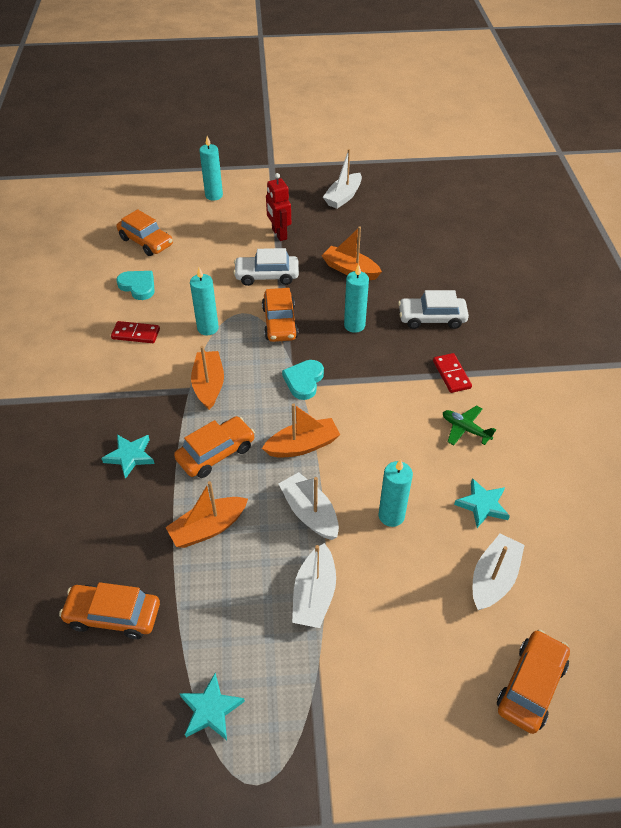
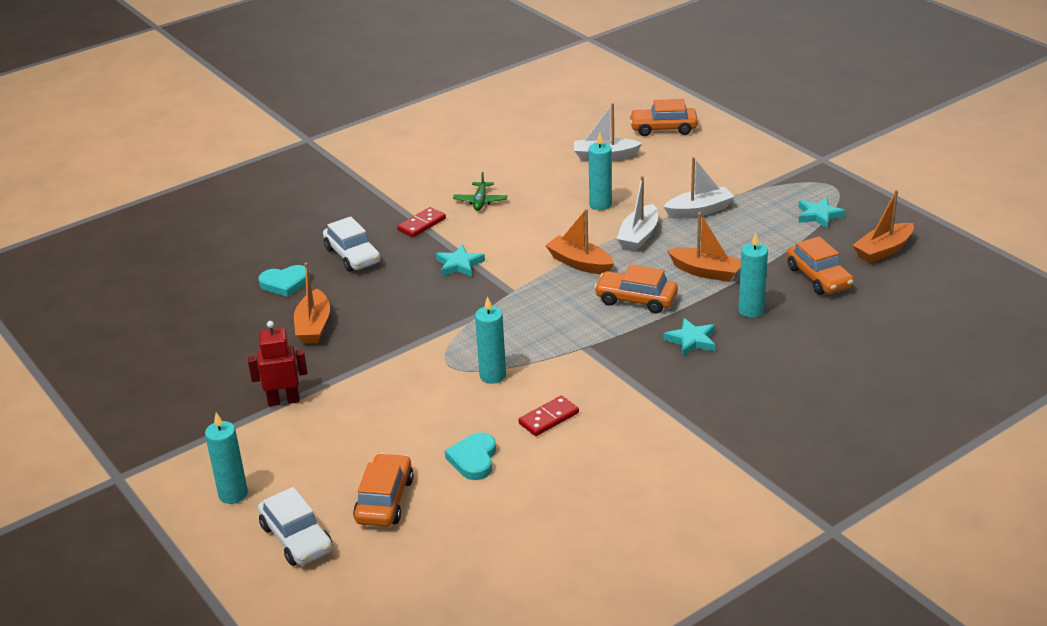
camera: 120 degrees left, 15 degrees down
red domino [111,321,160,343] -> red domino turned 75 degrees clockwise [518,396,579,436]
orange boat [191,346,224,410] -> orange boat moved to [853,190,914,263]
white car [233,248,299,286] -> white car moved to [258,487,333,566]
orange car [262,288,299,342] -> none
red robot [266,173,291,241] -> red robot turned 135 degrees counterclockwise [248,321,307,407]
turquoise heart [282,360,324,400] -> turquoise heart moved to [258,265,311,297]
white boat [323,149,362,209] -> none
turquoise candle [344,264,369,333] -> turquoise candle moved to [738,233,768,318]
turquoise star [454,478,510,528] -> turquoise star moved to [436,244,485,277]

